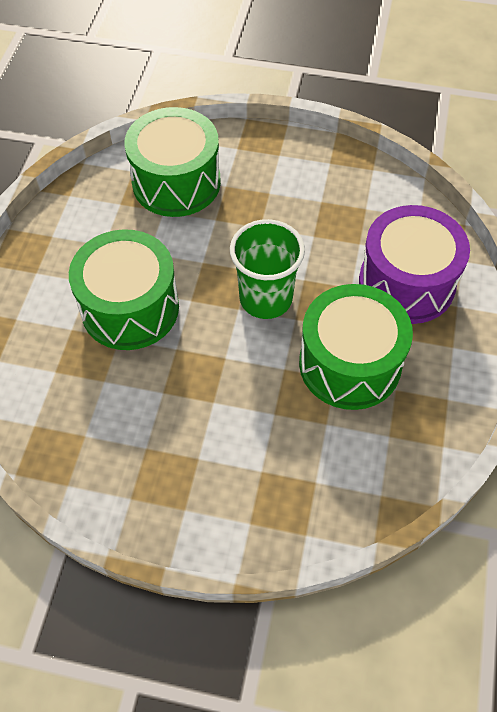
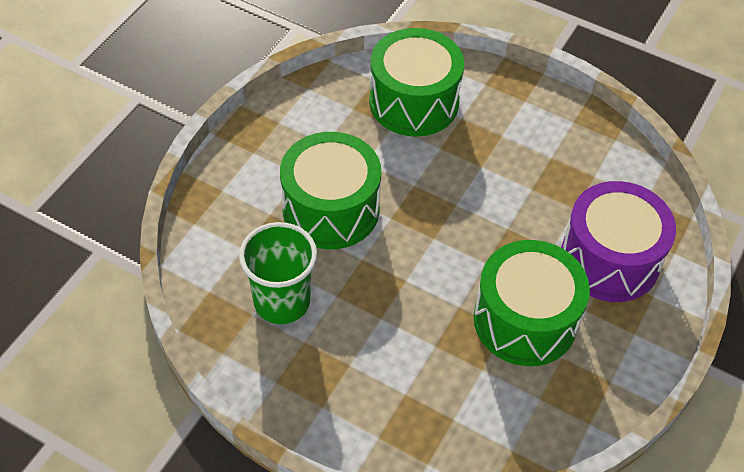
camera: 15 degrees right, 5 degrees down
green cup [230,219,305,319] -> green cup moved to [239,222,317,324]

